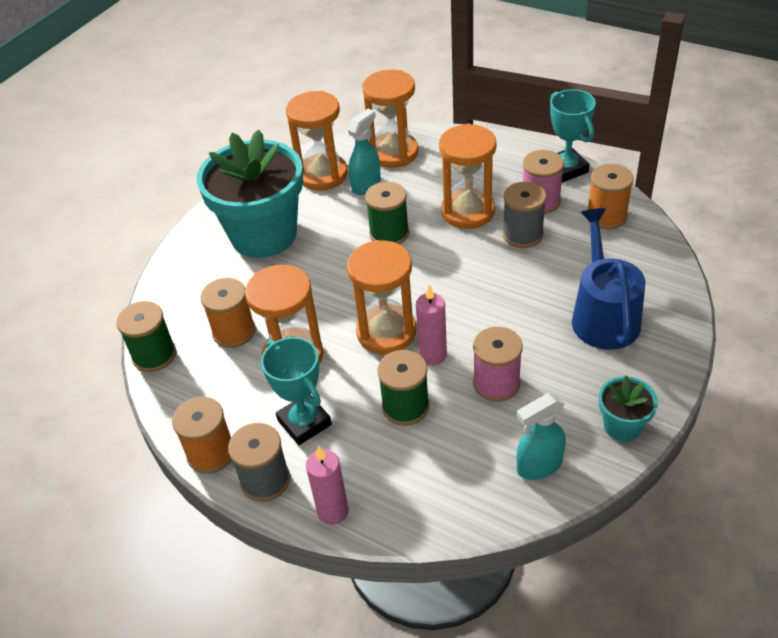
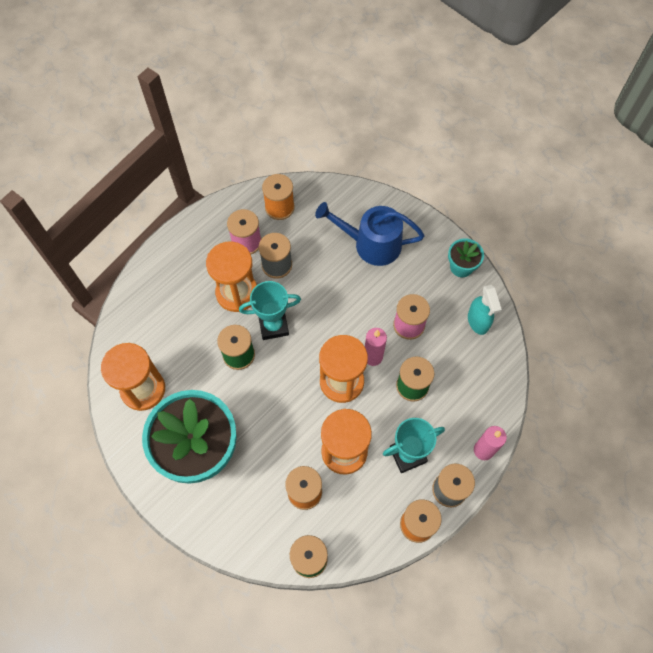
camera: 80 degrees left, 20 degrees up
turquoise spray bottle [348,109,381,195] -> none
orange hourglass [362,69,419,168] -> none
turquoise trophy [550,89,596,182] -> turquoise trophy moved to [239,281,301,340]

